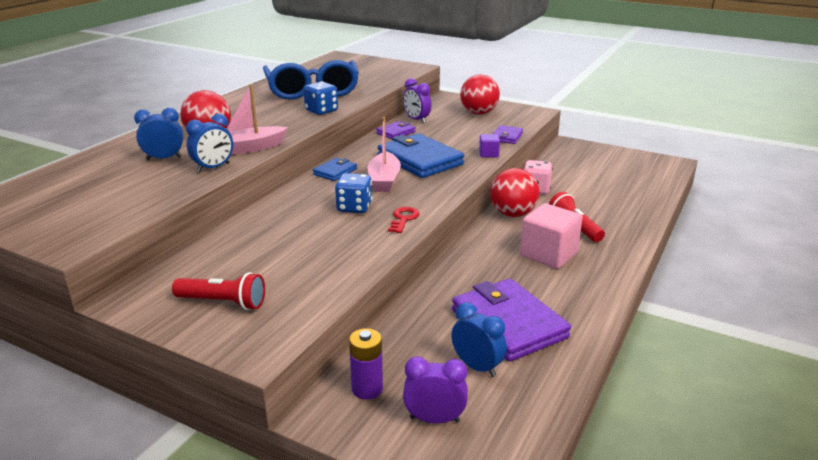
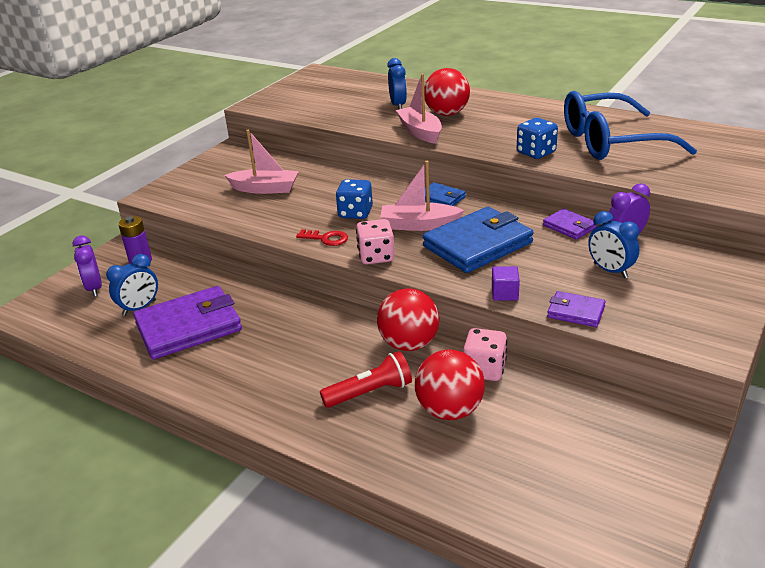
camera: 95 degrees right, 5 degrees up
red flashlight [172,272,265,310] -> none
blue clock [186,114,233,172] -> blue clock moved to [588,211,639,278]
purple clock [403,356,468,424] -> purple clock turned 150 degrees clockwise [73,236,102,297]
red ball [460,74,500,114] -> red ball moved to [415,350,485,420]
pink cube [520,203,583,269] -> none
none -> pink boat [224,130,299,194]
none -> pink dice [356,219,395,264]

